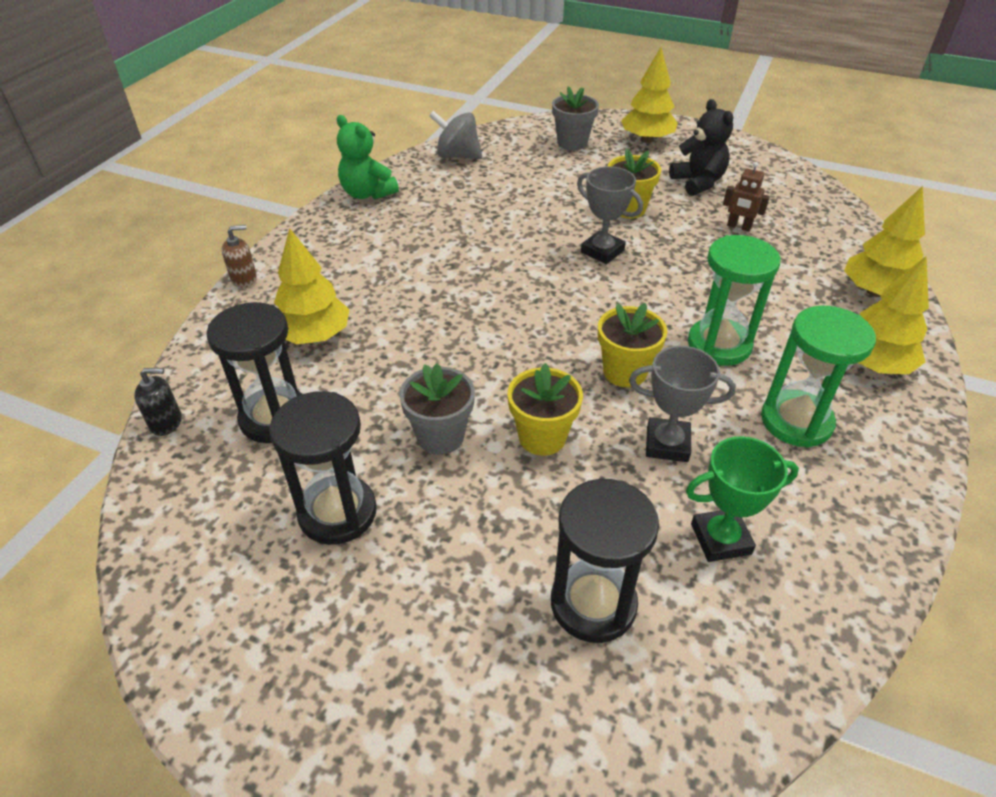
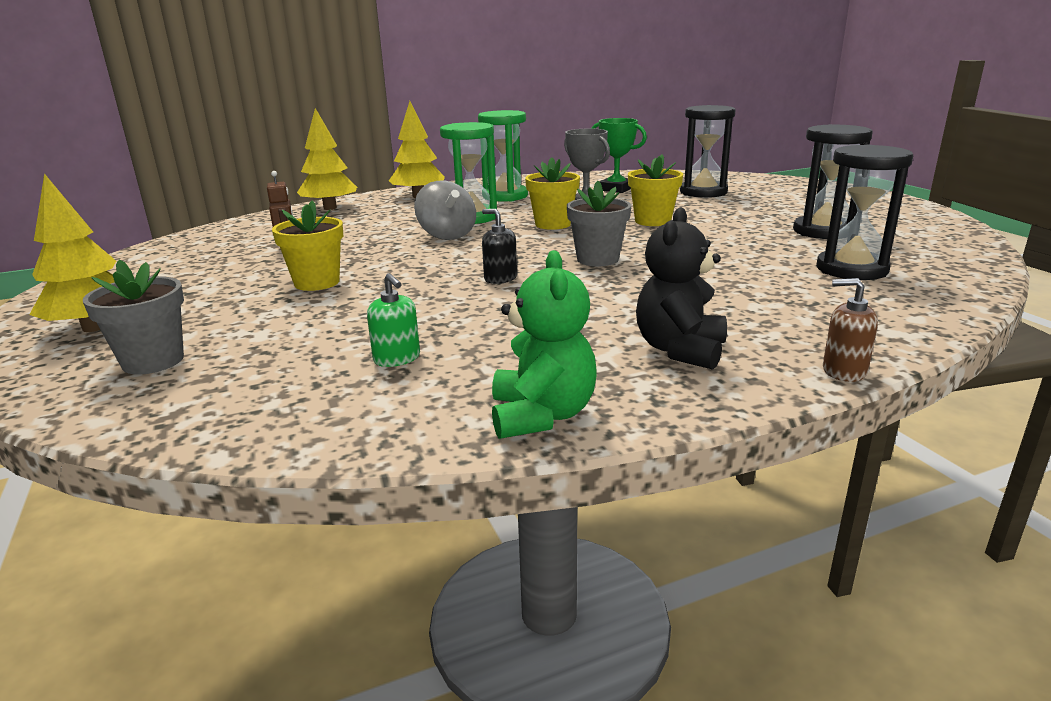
camera: 135 degrees left, 20 degrees down
black soap dispenser [134,368,182,436] -> black soap dispenser moved to [482,209,517,284]
yellow tree [274,228,350,344] -> none
grey flower pot [399,363,475,455] -> grey flower pot moved to [567,181,631,266]
grey spinning top [429,111,482,159] -> grey spinning top moved to [414,181,476,240]
grey trophy [577,166,643,264] -> none
black teddy bear [669,99,734,196] -> black teddy bear moved to [636,207,727,370]
none -> green soap dispenser [367,273,420,367]

